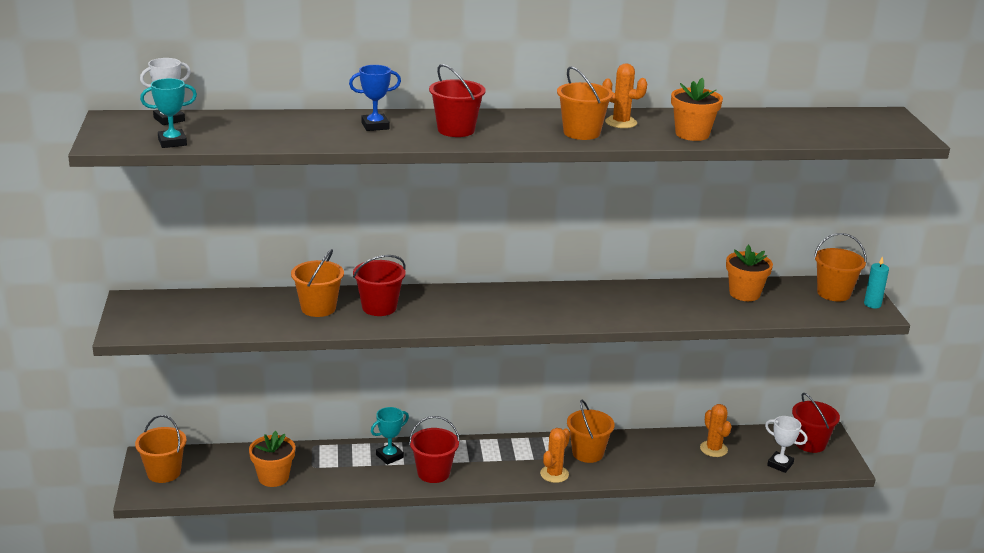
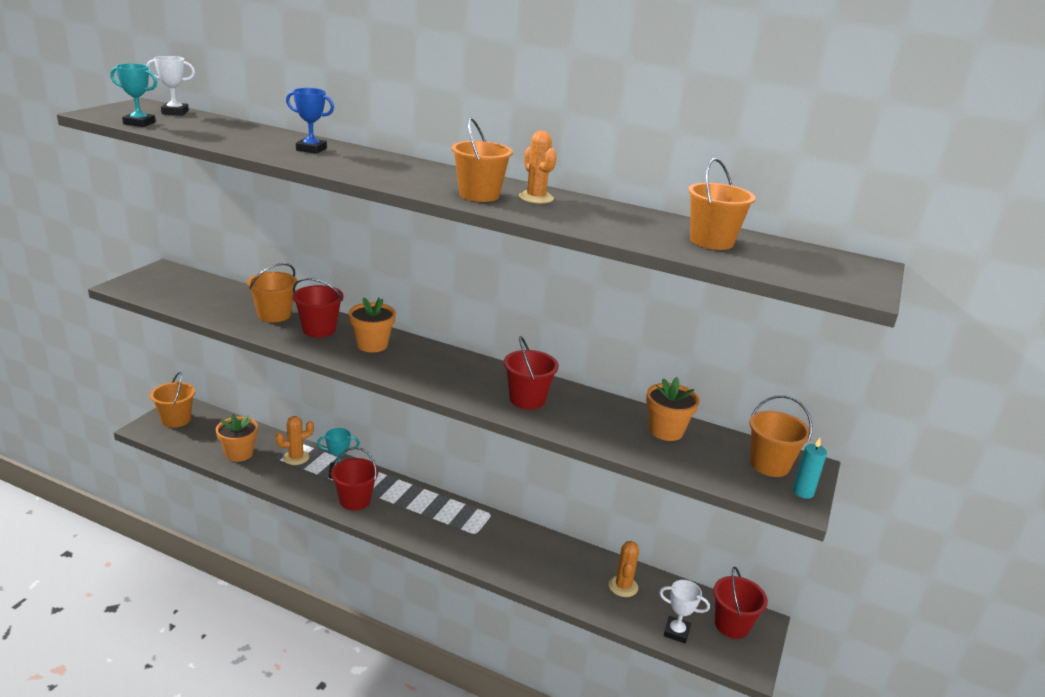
camera: 30 degrees right, 0 degrees up
red bucket [429,64,486,137] -> red bucket moved to [504,336,559,410]
orange cactus [540,428,570,483] -> orange cactus moved to [276,416,314,465]
orange bucket [567,400,615,463] -> orange bucket moved to [688,158,756,250]
orange flower pot [671,77,723,141] -> orange flower pot moved to [349,297,396,352]
white trophy [765,416,807,473] -> white trophy turned 45 degrees counterclockwise [659,580,710,644]

